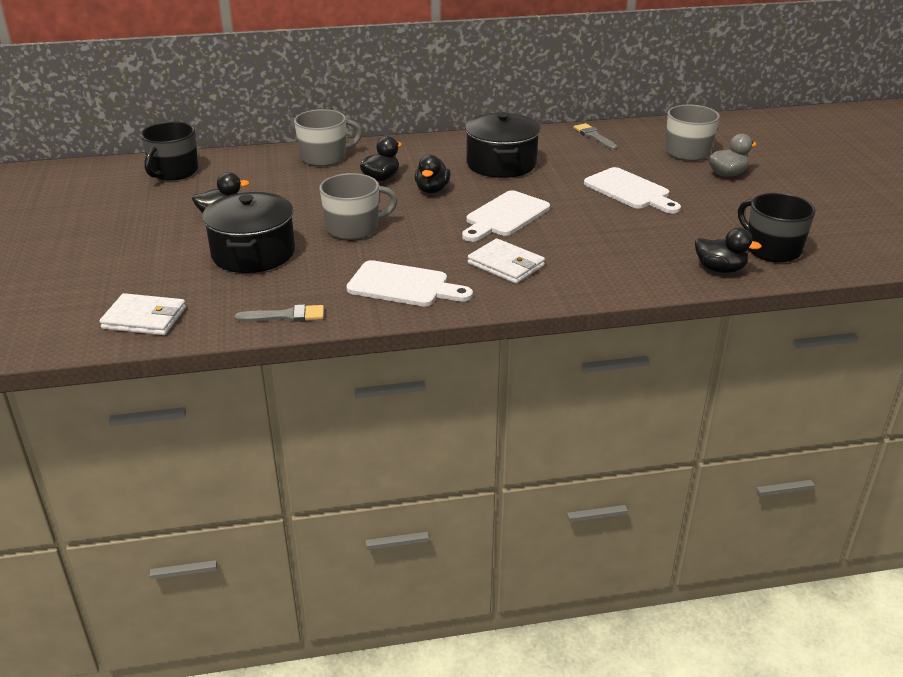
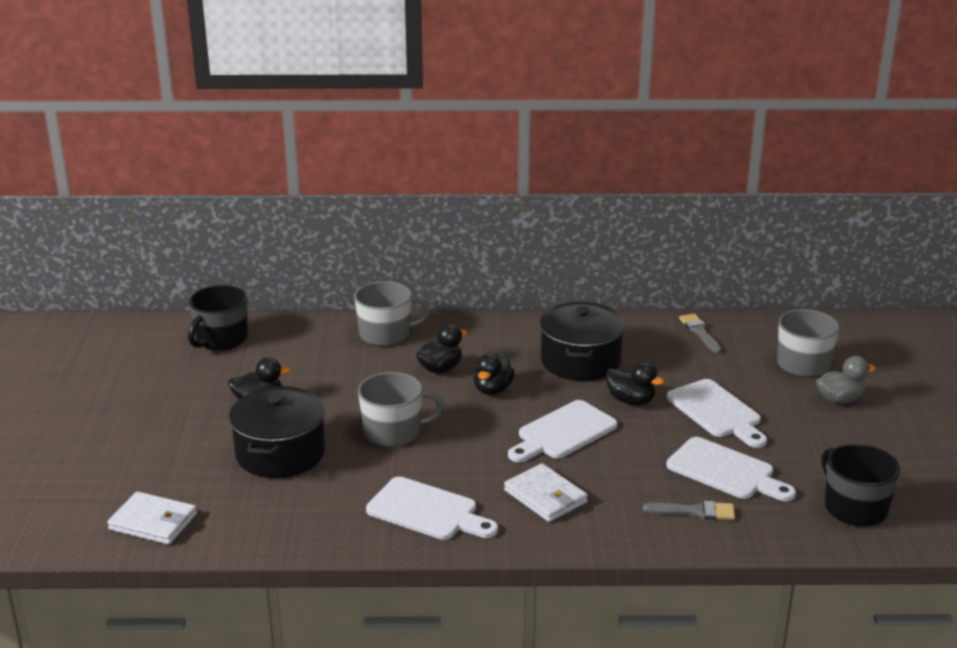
camera: 10 degrees right, 5 degrees down
grey brush [235,304,324,322] -> grey brush moved to [643,501,735,520]
black duck [695,227,762,273] -> black duck moved to [606,362,664,405]
none -> white cutting board [666,437,796,501]

